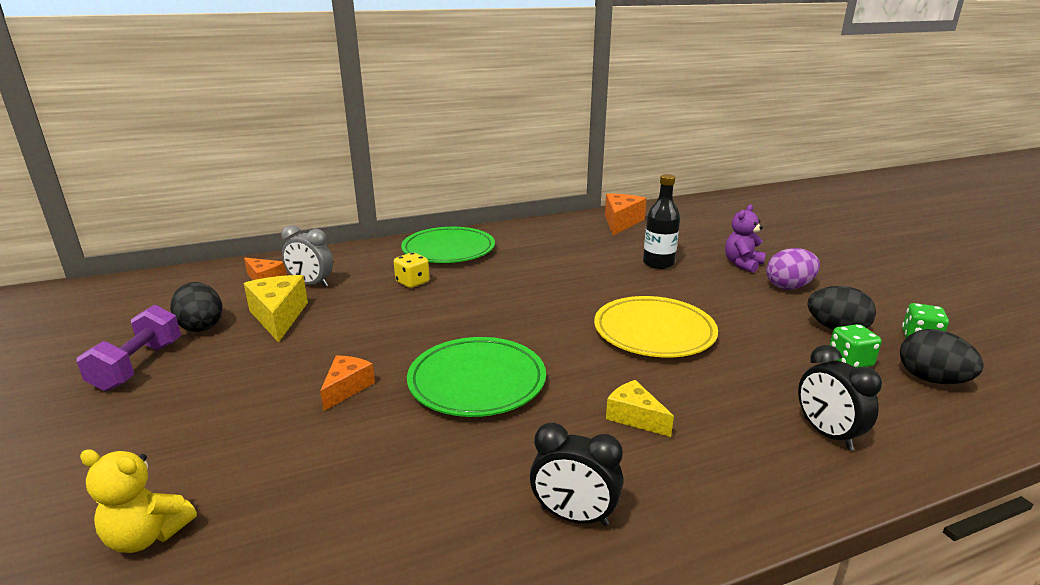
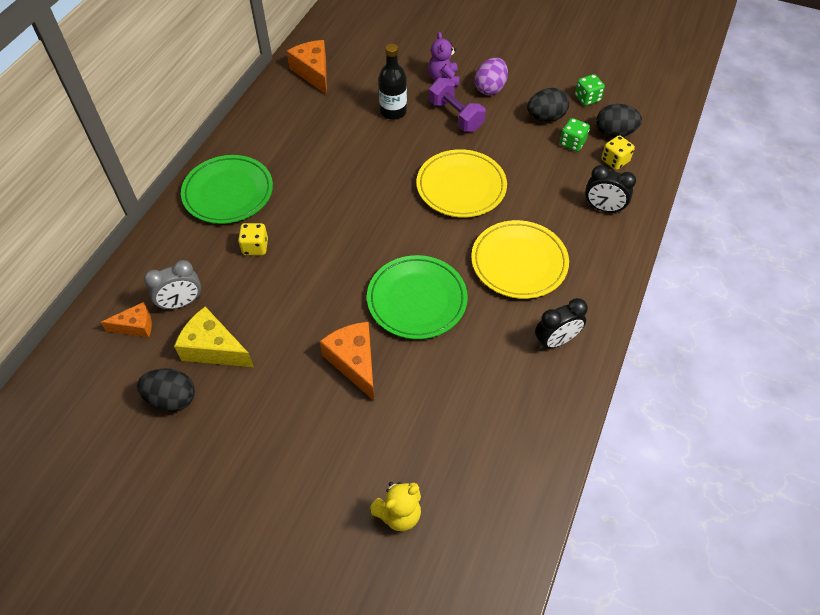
camera: 45 degrees left, 30 degrees up
purple dumbbell [77,305,181,391] -> purple dumbbell moved to [429,78,485,131]
orange cheese [320,356,375,411] -> orange cheese [320,322,374,401], size x1.61
yellow cheese [606,380,674,437] -> yellow plate [471,220,569,299]
none -> yellow dice [601,135,635,170]

